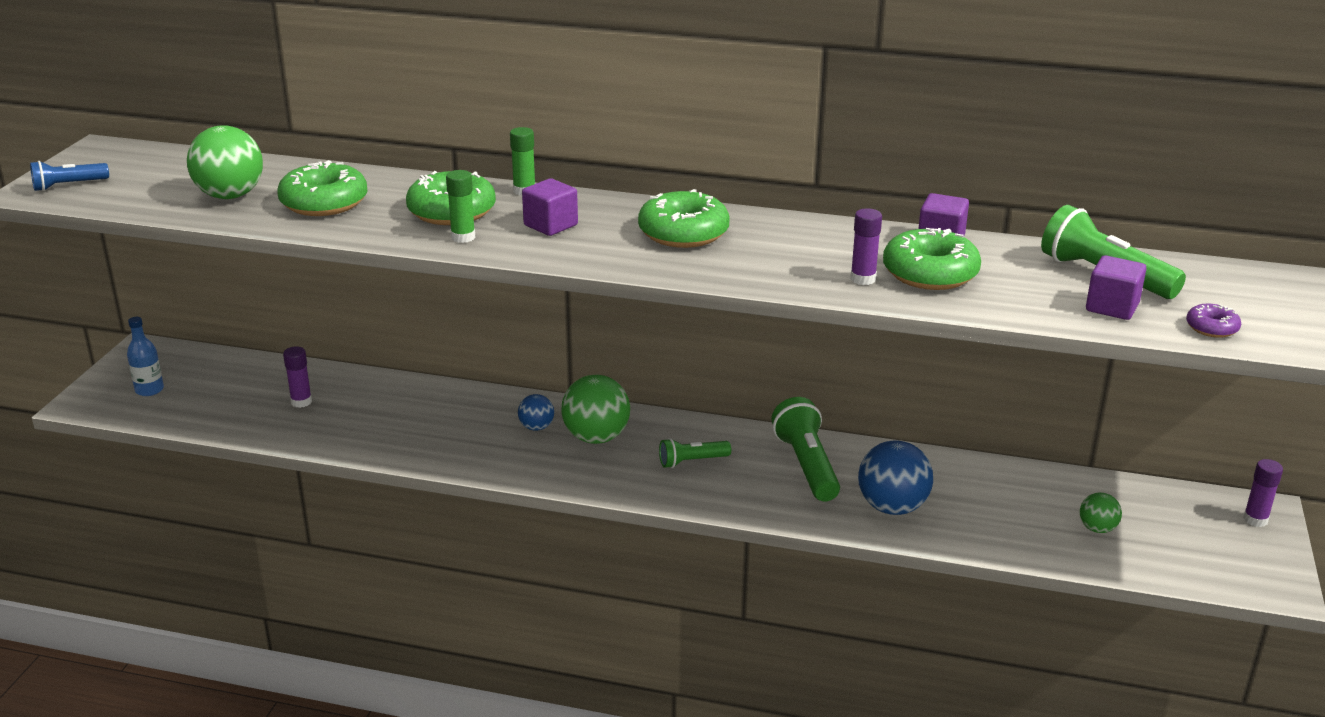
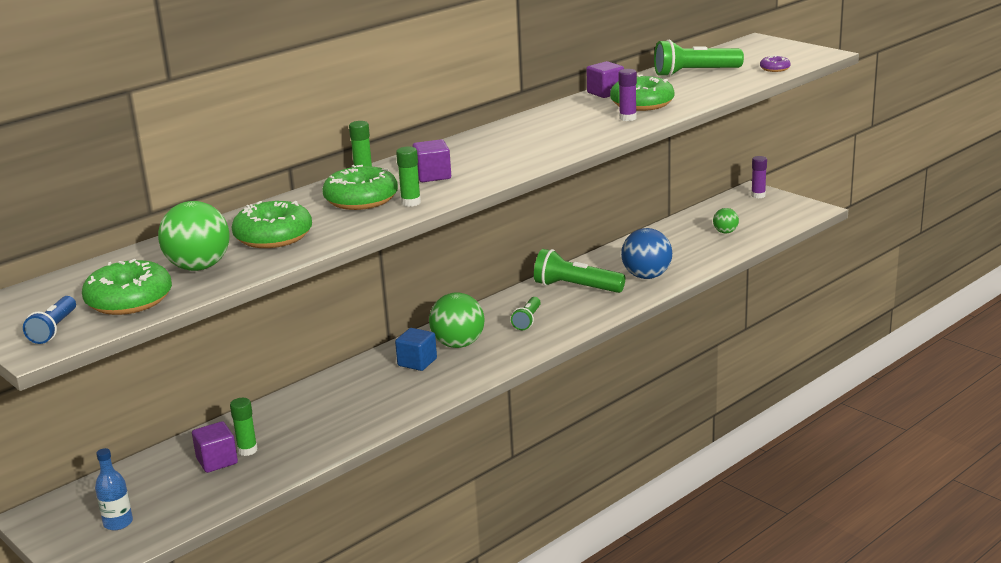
camera: 55 degrees left, 5 degrees down
purple glue stick [283,346,312,408] -> green glue stick [230,398,258,456]
blue ball [518,394,554,431] -> blue cube [395,328,437,371]
green donut [638,189,730,248] -> green donut moved to [82,259,172,315]
purple cube [1086,255,1147,320] -> purple cube moved to [192,421,238,473]

